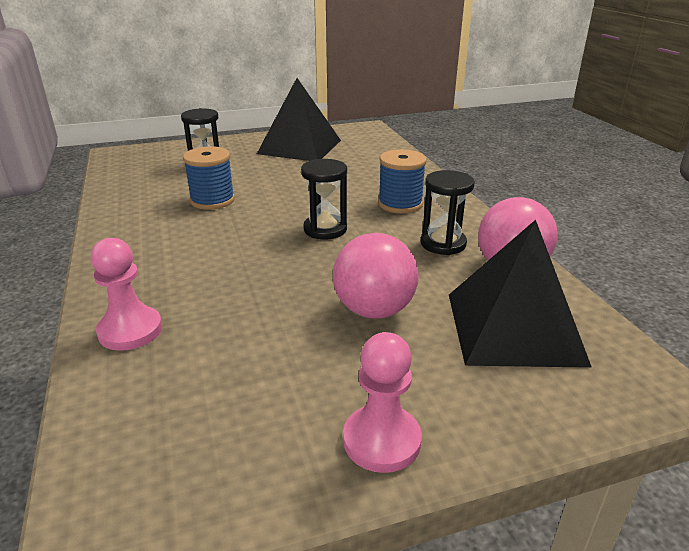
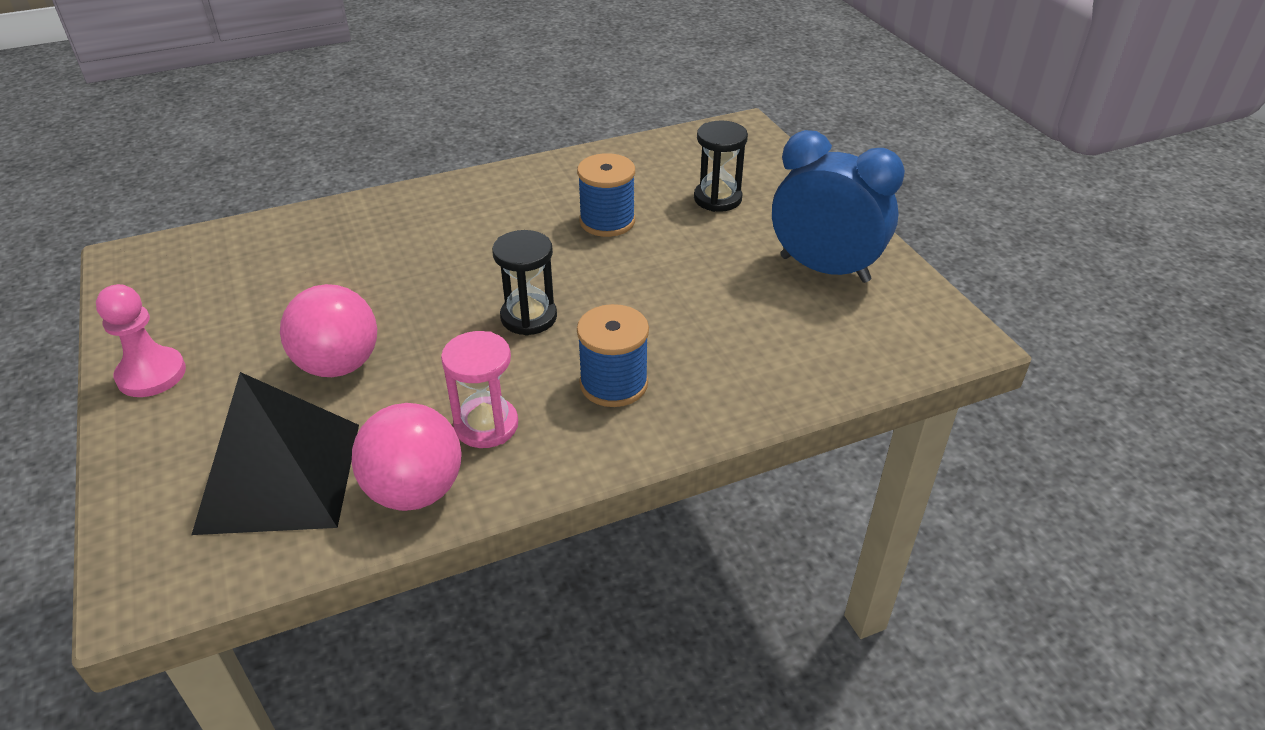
camera: 85 degrees right, 10 degrees up
pink pawn [91,238,162,351] -> none
black pyramid [257,78,341,161] -> blue clock [772,130,905,283]
black hourglass [421,170,475,255] -> pink hourglass [441,331,518,448]

